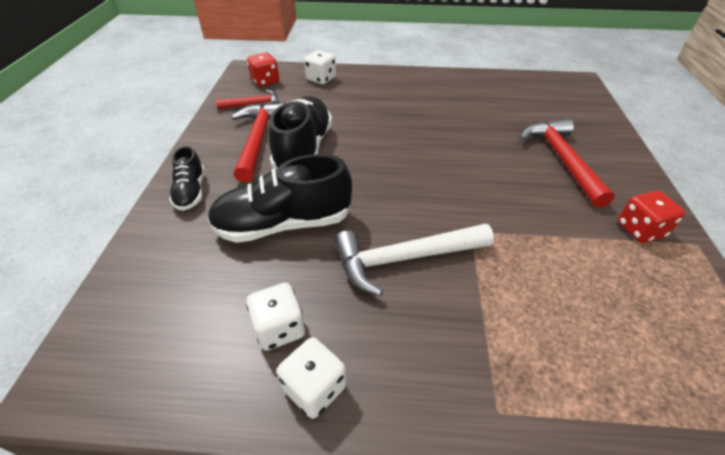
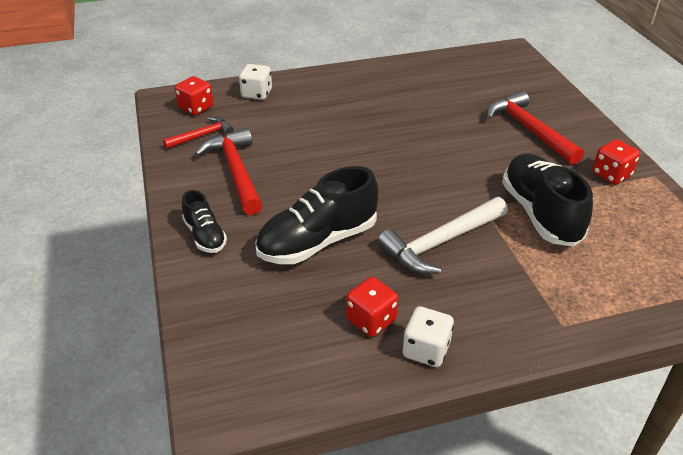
camera: 20 degrees left, 5 degrees down
white dice [246,283,305,351] -> red dice [346,277,398,337]
black shoe [268,96,332,170] -> black shoe moved to [502,154,593,247]

